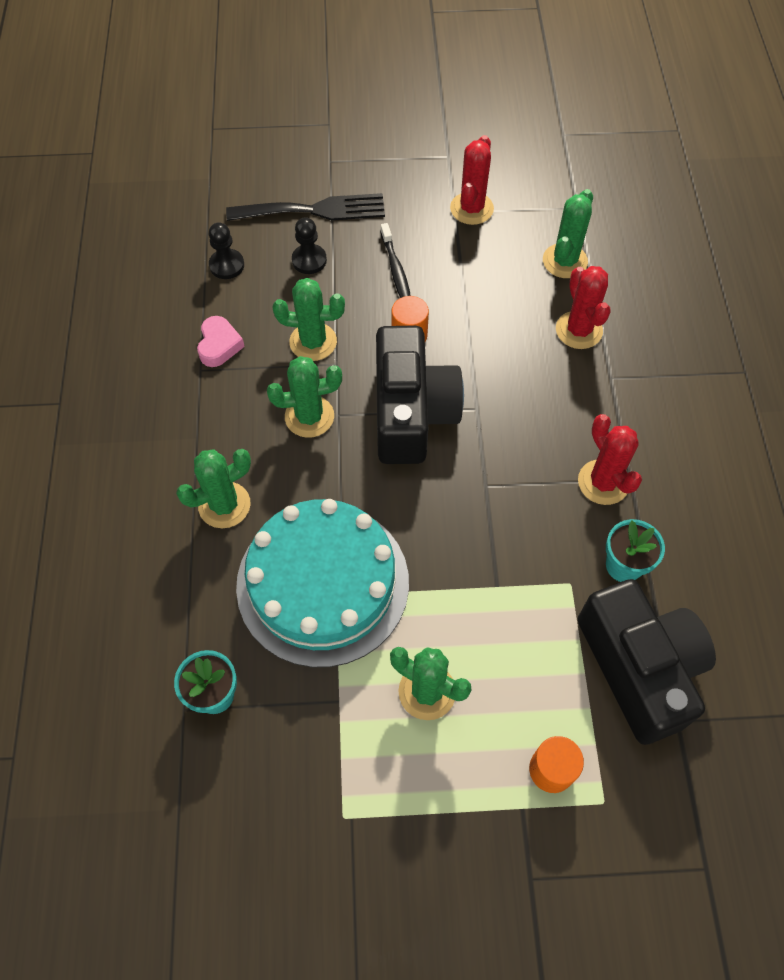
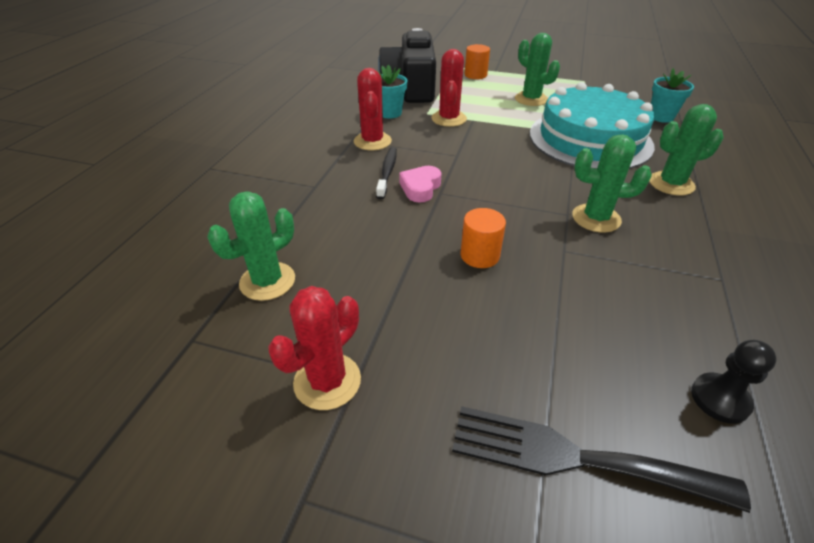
camera: 160 degrees left, 20 degrees down
pink heart [197,316,245,367] -> pink heart moved to [399,166,441,203]
green cactus [272,278,345,361] -> none
black pawn [292,217,327,274] -> none
black camera [376,326,464,464] -> none
black toothbrush [380,223,411,298] -> black toothbrush moved to [376,147,397,199]
red cactus [556,266,611,349] -> red cactus moved to [431,49,467,127]

